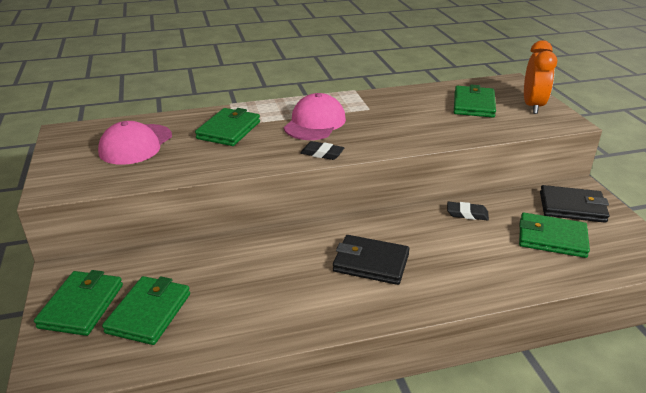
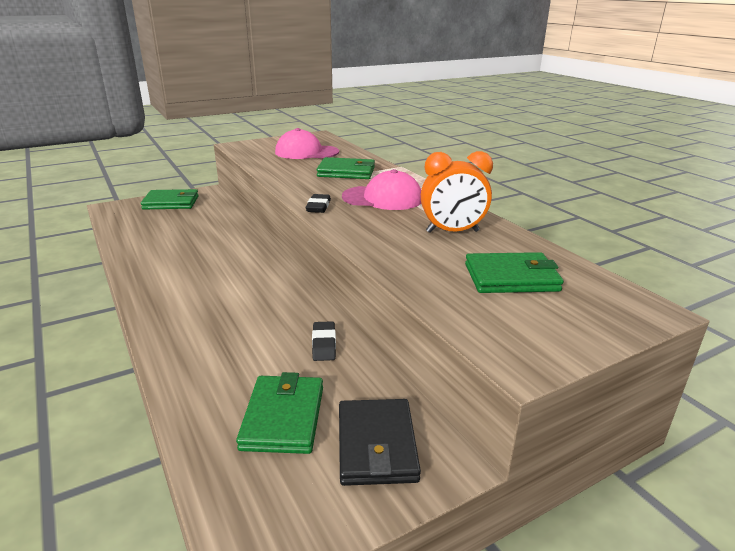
camera: 75 degrees right, 5 degrees down
green wallet [102,276,190,345] -> none
black wallet [333,235,410,285] -> none
orange clock [524,40,557,114] -> orange clock moved to [421,151,493,233]

